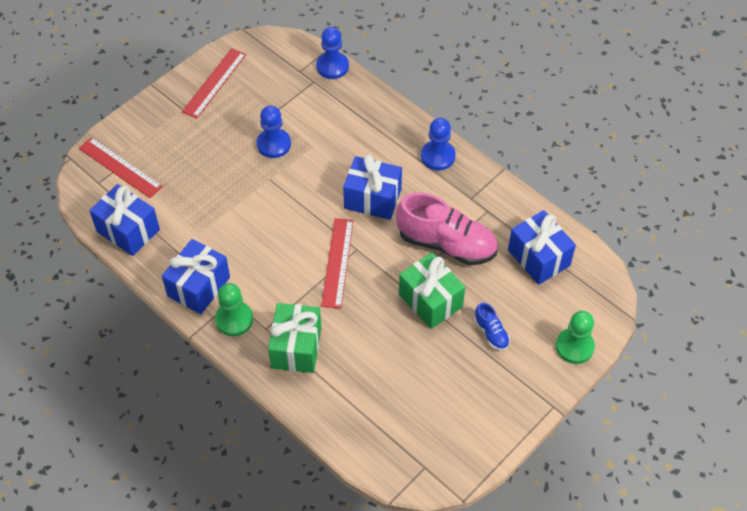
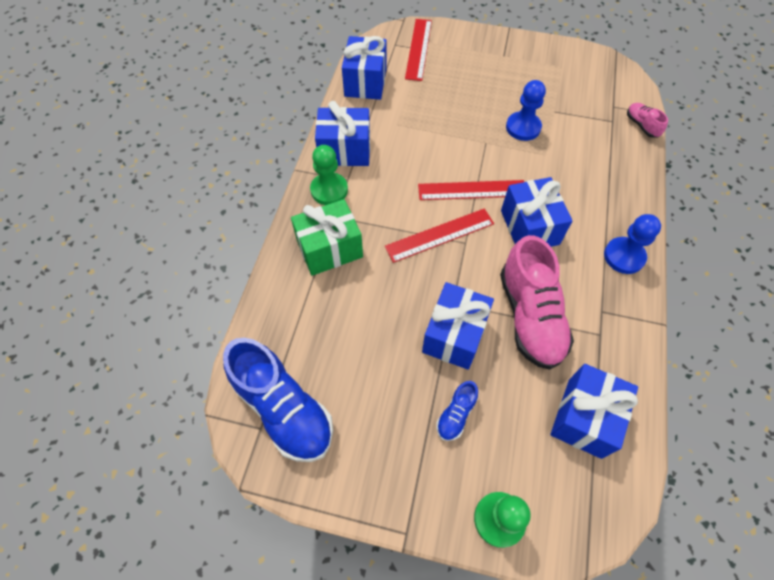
camera: 60 degrees right, 5 degrees up
red ruler [182,48,246,118] -> red ruler moved to [418,180,524,200]
blue pawn [316,27,349,79] -> pink shoe [627,103,668,138]
green gift [399,252,465,329] -> blue gift [422,282,494,370]
none -> blue shoe [223,338,333,462]

